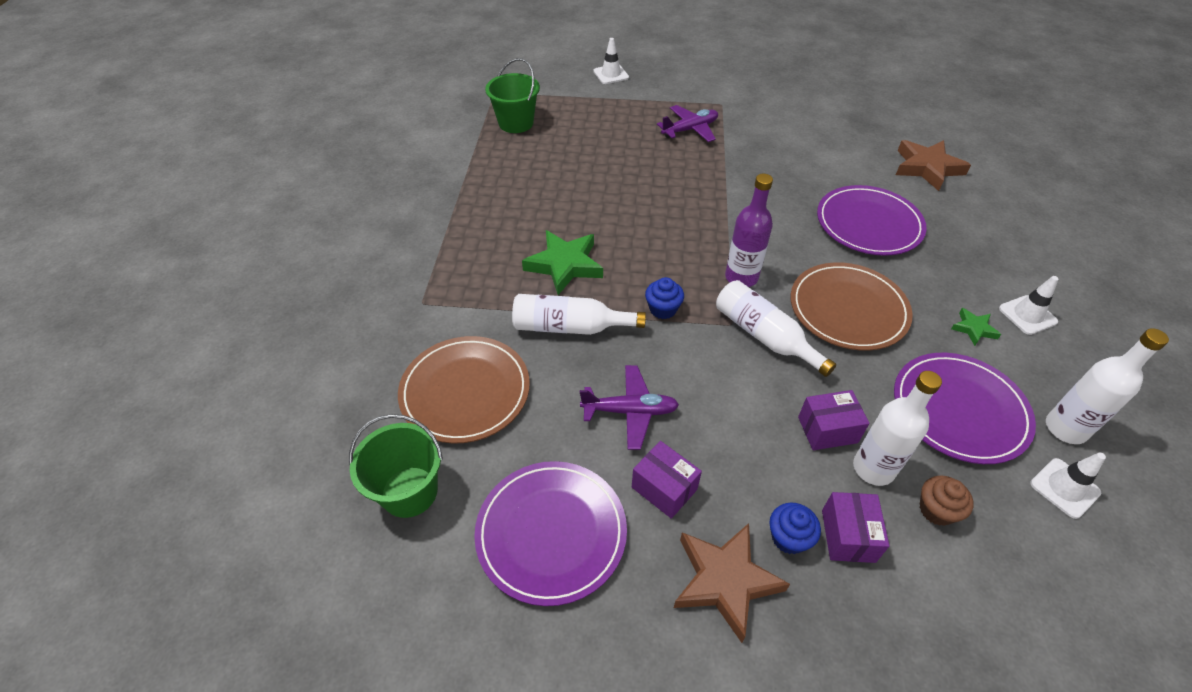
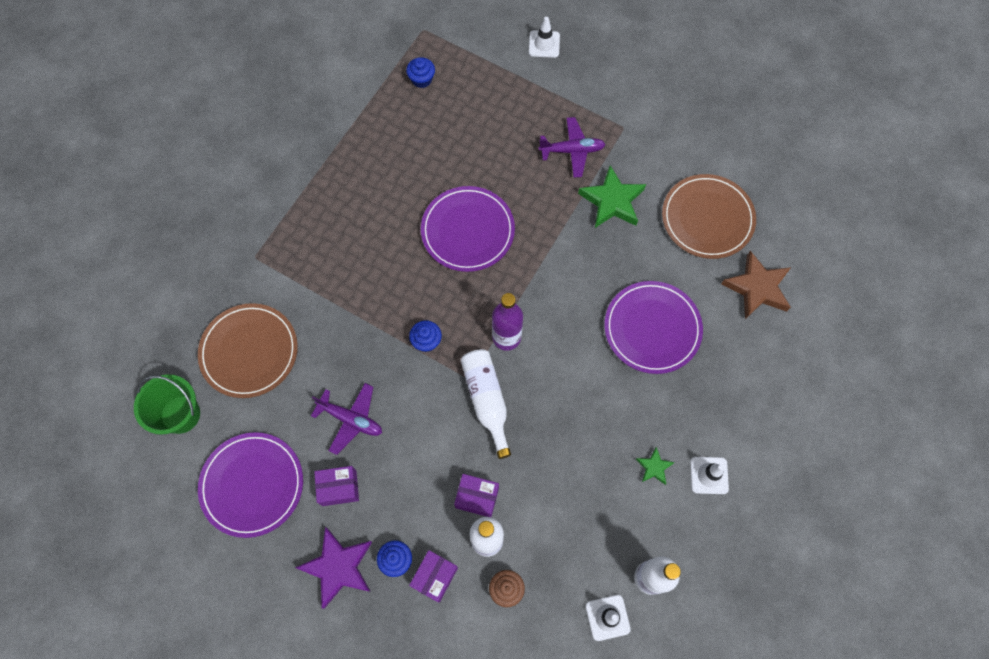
camera: 25 degrees right, 20 degrees up
green bucket [485,58,540,133] -> blue cupcake [406,57,435,88]
white bottle [512,294,646,335] -> none
green star [522,230,603,295] -> green star moved to [578,165,646,228]
purple box [632,441,702,519] -> purple box turned 75 degrees counterclockwise [314,466,359,506]
brown star [674,523,790,643] -> purple star [295,527,372,609]
brown plate [790,262,913,351] -> brown plate moved to [662,174,756,259]
purple plate [894,353,1036,464] -> purple plate moved to [421,186,515,272]

